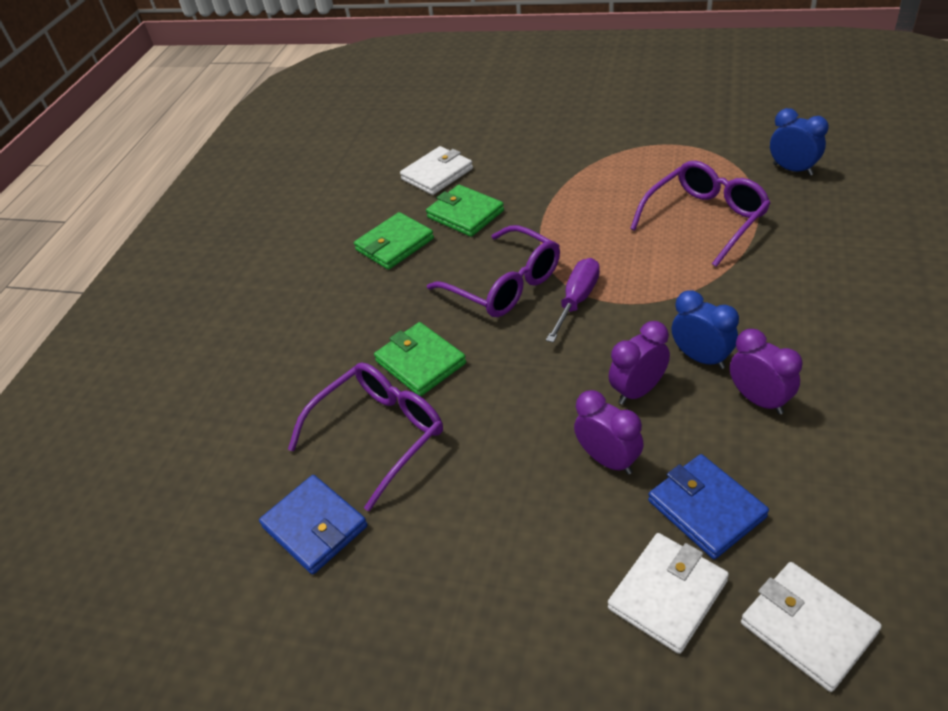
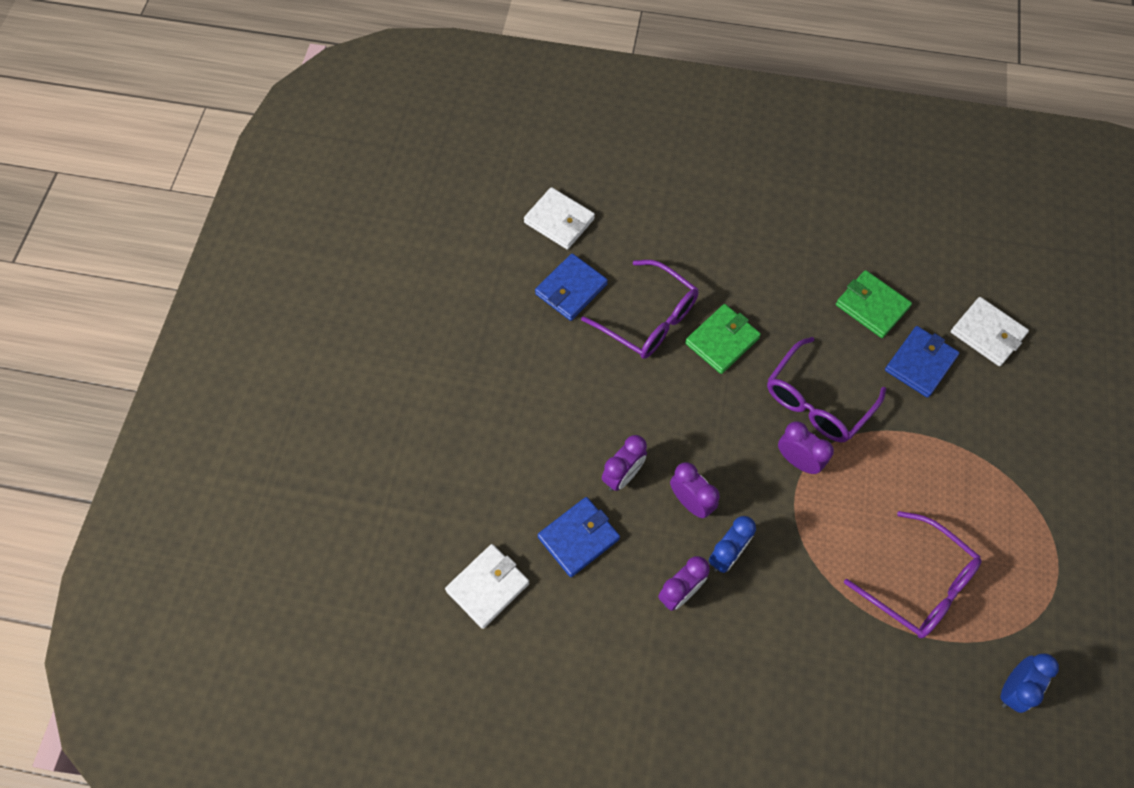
camera: 80 degrees right, 20 degrees up
green wallet [426,185,504,237] -> blue wallet [885,326,959,398]
purple screwdriver [546,258,600,343] -> purple clock [778,421,834,474]
white wallet [608,533,729,654] -> white wallet moved to [524,187,595,249]

